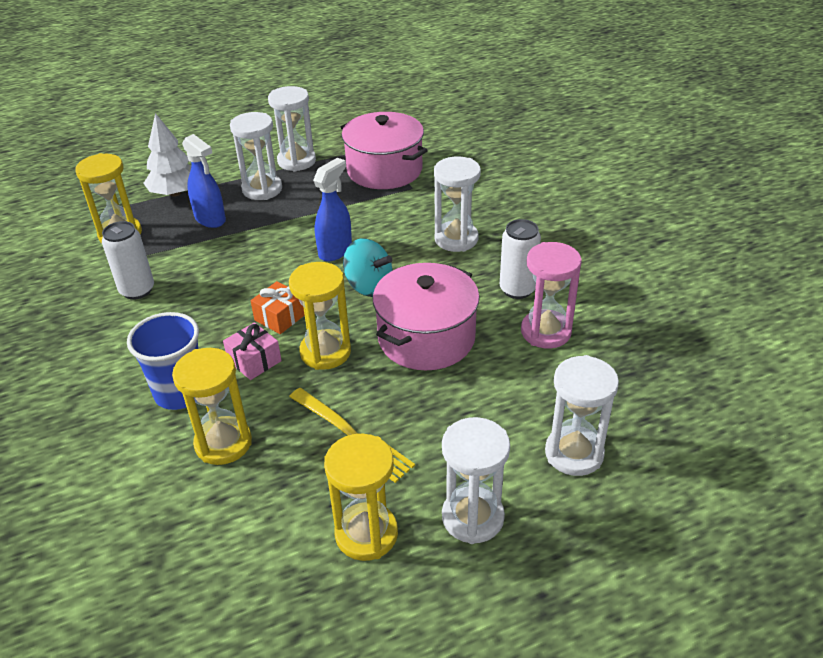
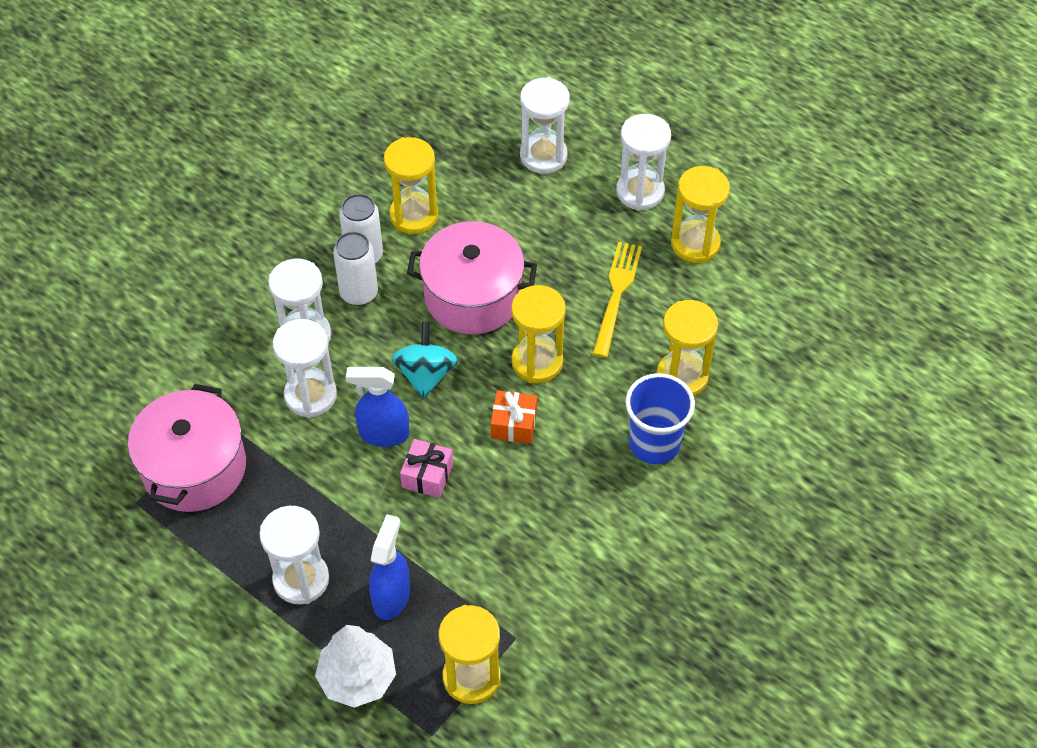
camera: 120 degrees left, 15 degrees up
white can [102,221,154,300] -> white can moved to [333,232,378,306]
pink gift [223,322,282,380] -> pink gift moved to [400,439,453,498]
white hourglass [268,86,316,172] -> white hourglass moved to [273,319,337,418]
pink hourglass [521,242,582,348] -> yellow hourglass [384,137,438,234]

